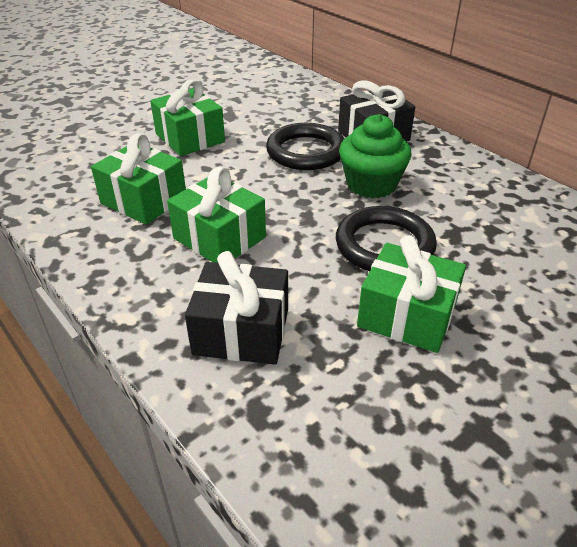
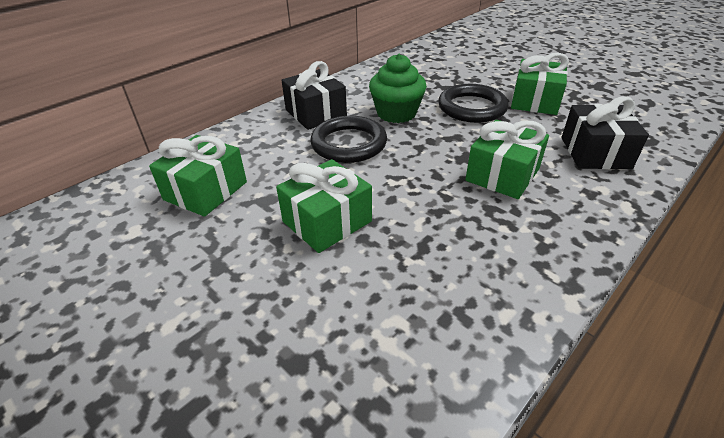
camera: 95 degrees left, 0 degrees up
green gift [91,133,186,225] -> green gift moved to [149,135,247,217]

